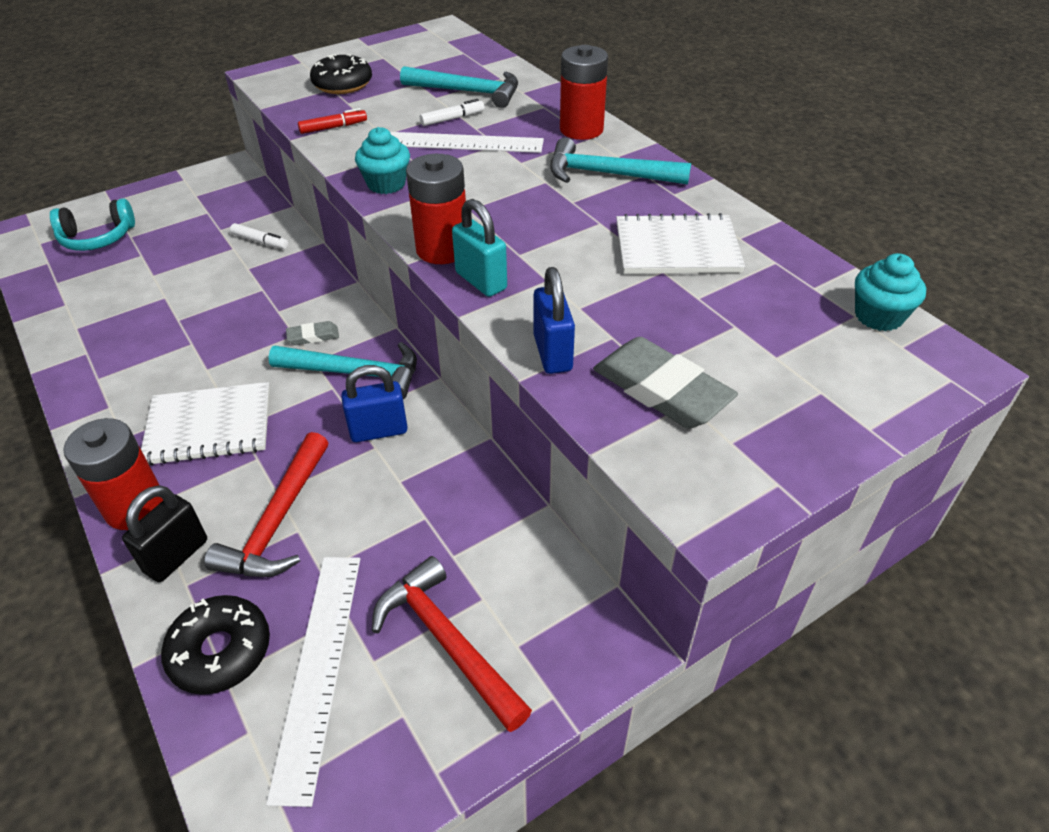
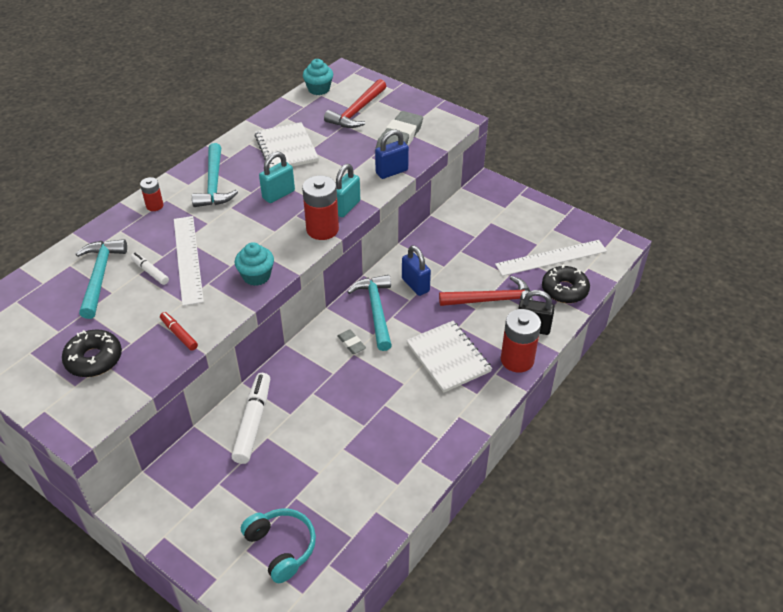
camera: 110 degrees left, 0 degrees up
white marker [230,223,288,249] -> white marker [231,373,270,464], size x1.83
red hammer [372,556,532,732] -> red hammer moved to [324,79,386,128]
red battery [560,45,608,140] -> red battery [140,177,163,211], size x0.55
none -> turquoise padlock [259,151,295,203]

